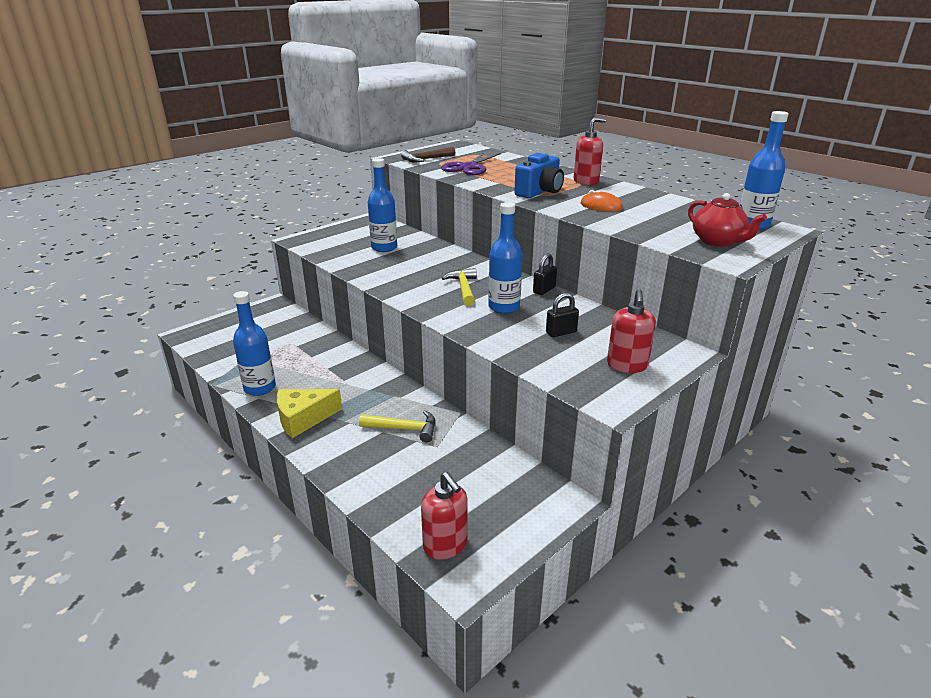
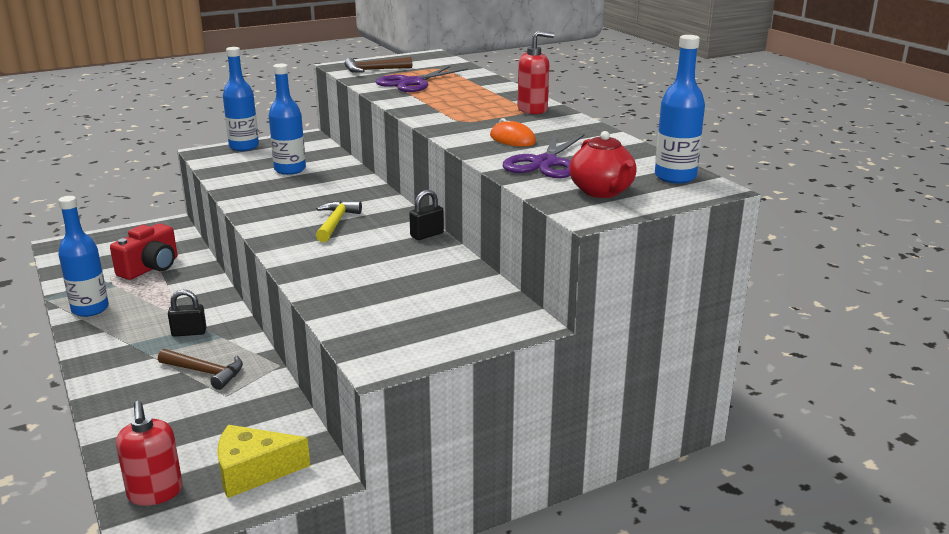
camera: 15 degrees right, 5 degrees down
yellow cheese [277,389,342,438] -> yellow cheese moved to [217,425,310,498]
yellow hammer [359,410,435,442] -> brown hammer [158,349,243,390]
blue bottle [488,202,523,314] -> blue bottle moved to [223,47,259,151]
blue camera [514,153,564,198] -> none
black padlock [546,293,579,337] -> black padlock moved to [168,290,206,337]
red soap dispenser [607,289,656,373] -> none
none -> red camera [110,223,177,280]
none -> purple scissors [503,134,585,178]

